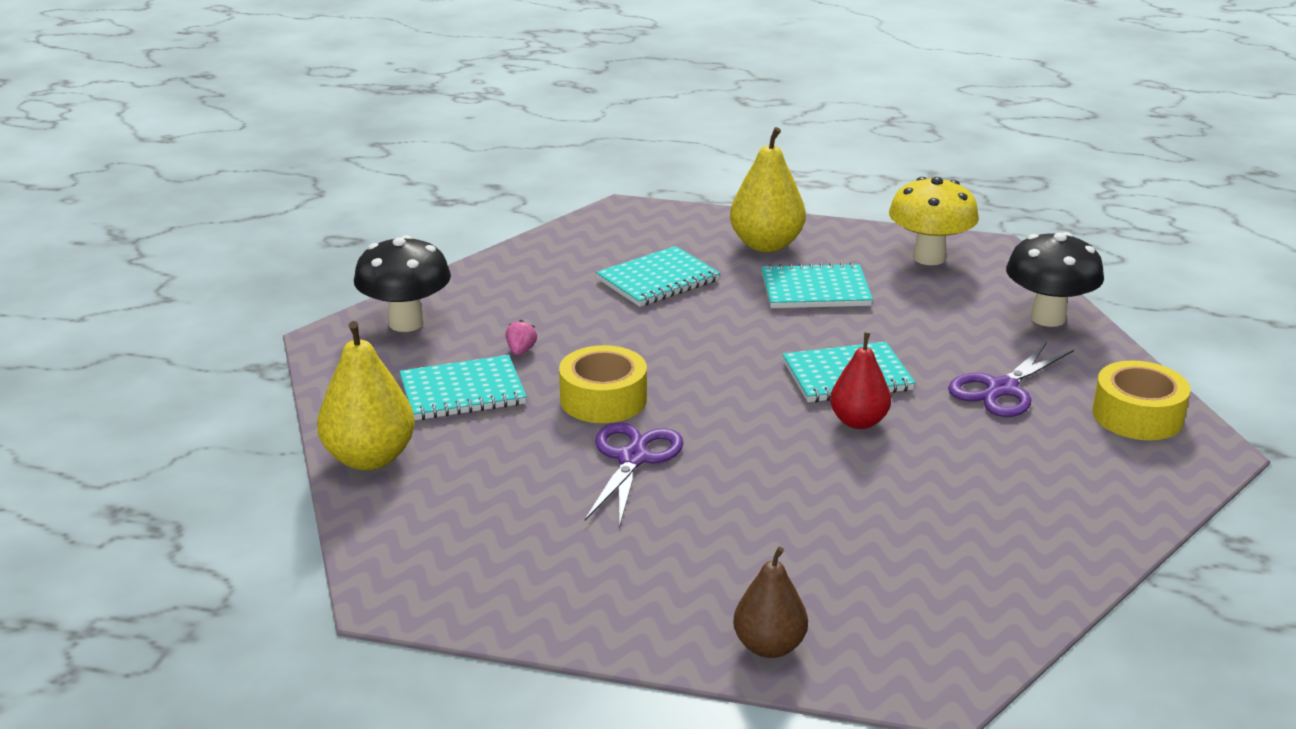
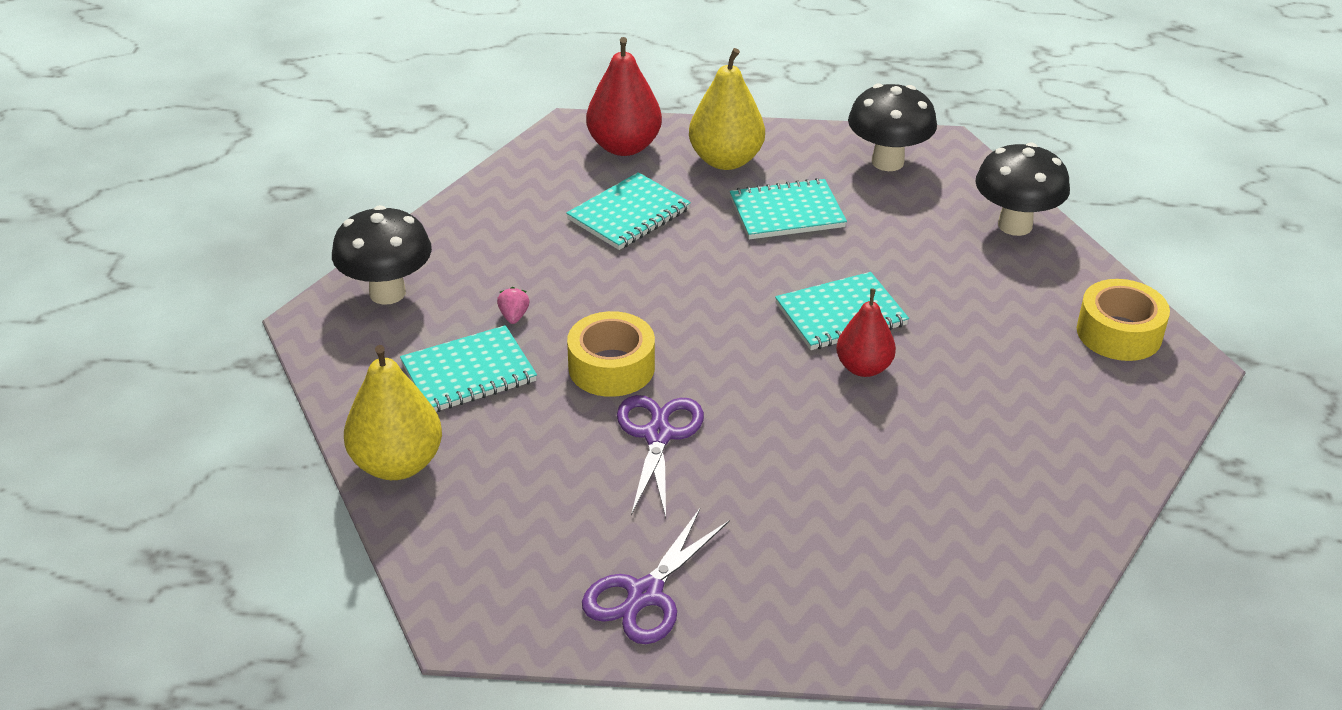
camera: 10 degrees left, 10 degrees up
brown pear [733,547,808,658] -> none
yellow mushroom [889,177,979,265] -> black mushroom [848,83,937,171]
purple scissors [948,342,1074,417] -> purple scissors moved to [582,508,730,644]
none -> red pear [586,37,662,156]

